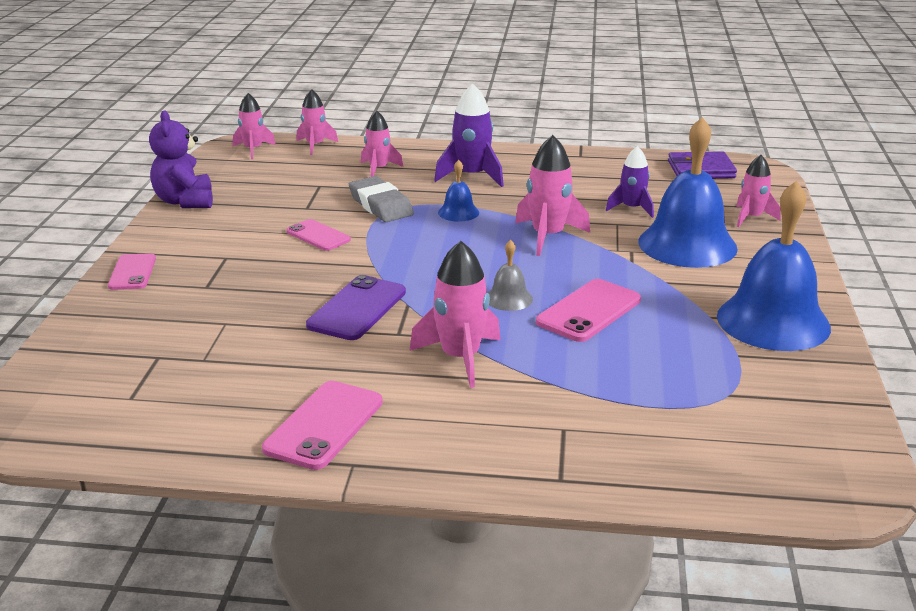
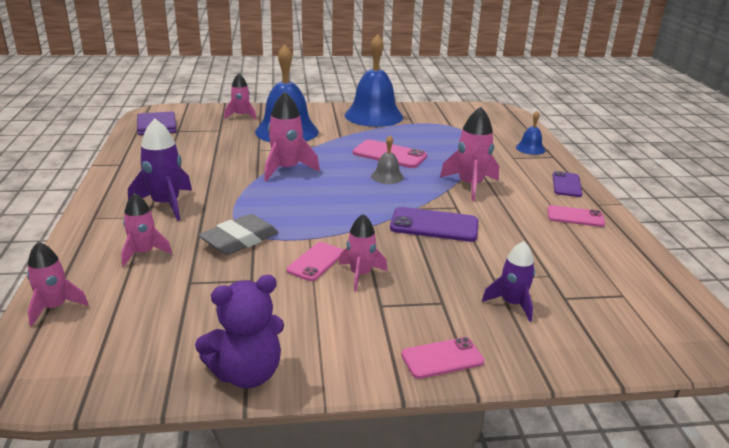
camera: 105 degrees left, 0 degrees up
pink rocket [233,93,276,159] -> pink rocket moved to [339,214,388,291]
pink phone [262,381,383,470] -> pink phone [547,205,605,227], size x0.66
blue bell [438,160,479,222] -> blue bell moved to [516,111,545,155]
purple rocket [606,146,654,218] -> purple rocket moved to [482,241,535,322]
none -> purple phone [553,171,582,197]

